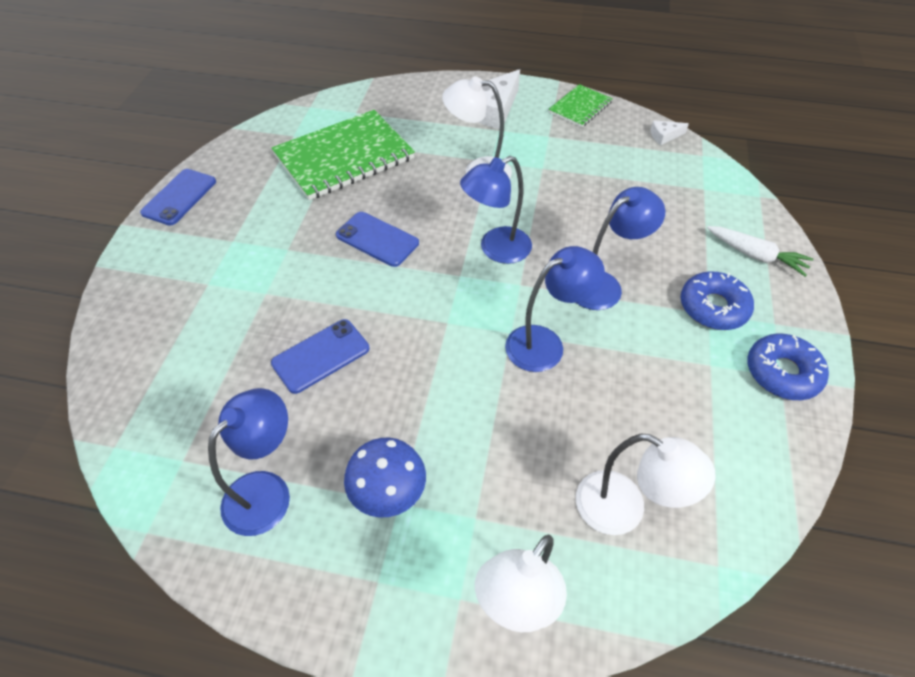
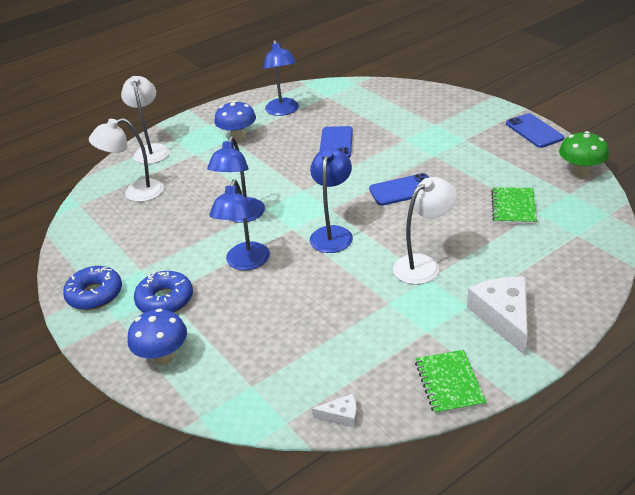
camera: 135 degrees right, 15 degrees down
green notebook [272,110,415,200] -> green notebook [491,187,537,224], size x0.52
white cheese [650,120,689,145] -> white cheese turned 60 degrees clockwise [312,394,357,428]
white carrot [707,226,813,277] -> blue mushroom [128,309,187,365]
none -> green mushroom [559,131,609,178]

